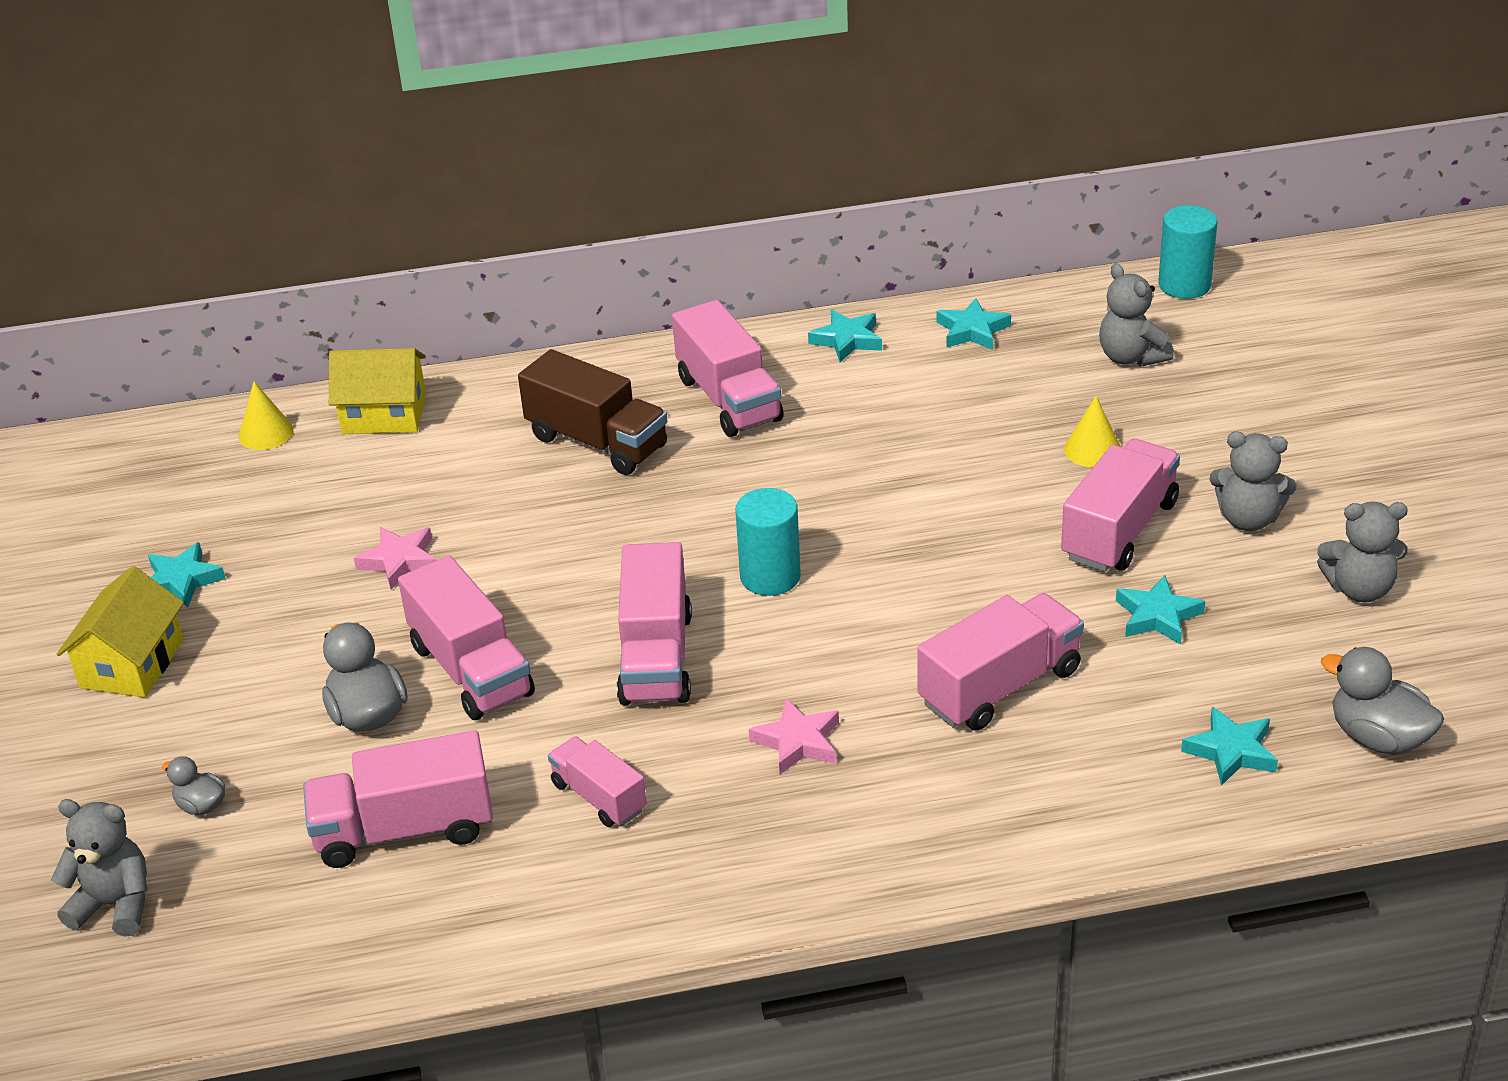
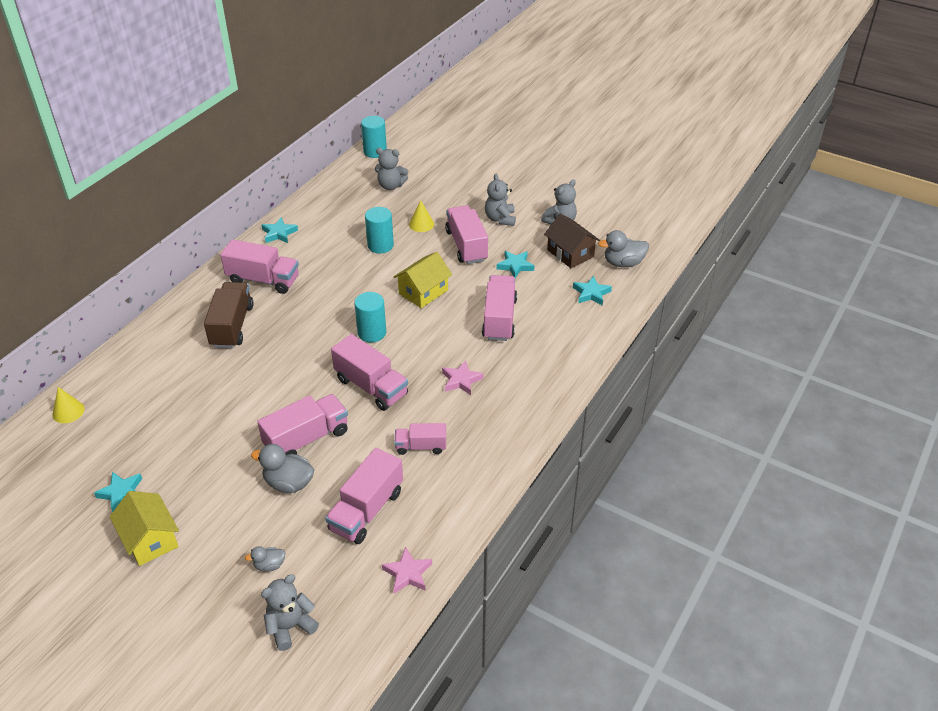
camera: 50 degrees left, 5 degrees up
yellow house [329,348,426,434] -> yellow house moved to [394,252,452,308]
pink star [354,527,436,589] -> pink star moved to [382,547,432,594]
pink truck [398,556,535,720] -> pink truck turned 45 degrees counterclockwise [257,394,348,455]
brown truck [518,349,667,475] -> brown truck turned 75 degrees counterclockwise [204,282,254,348]
turquoise star [936,298,1011,350] -> none
grey teddy bear [1209,432,1297,531] -> grey teddy bear turned 120 degrees clockwise [485,173,516,226]
none -> turquoise cylinder [365,207,394,253]
none -> brown house [544,213,600,268]

